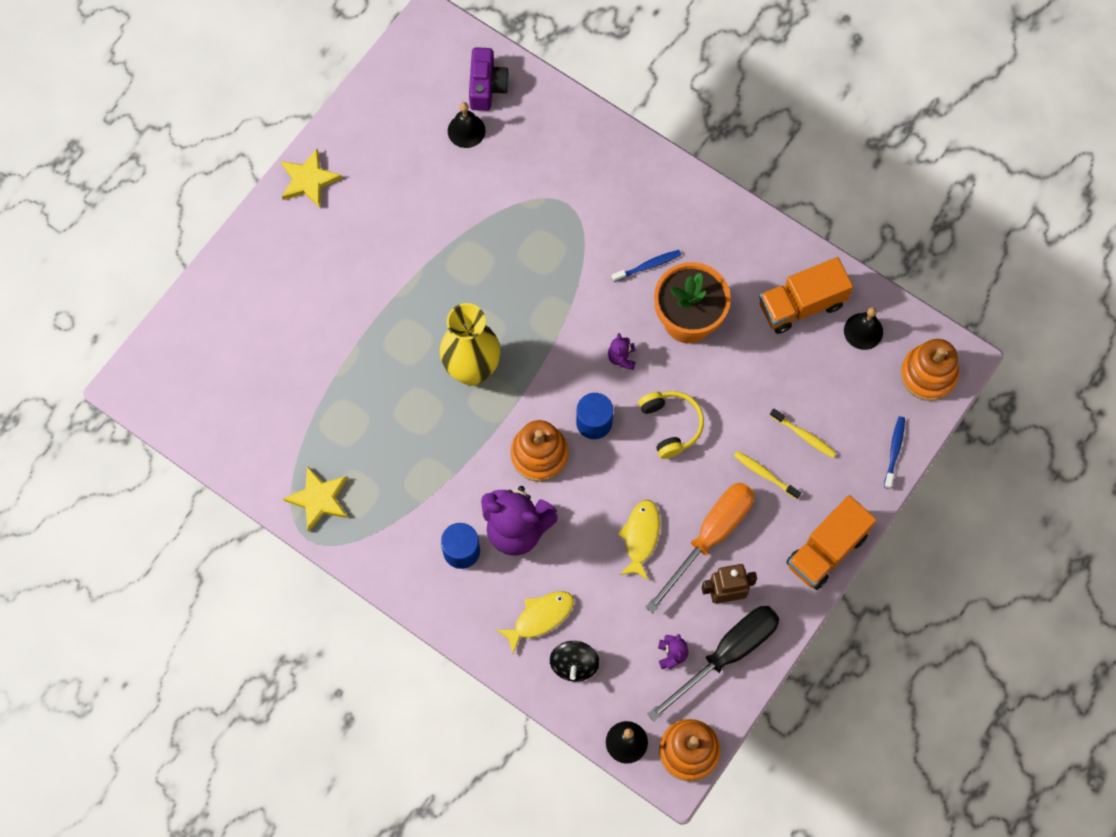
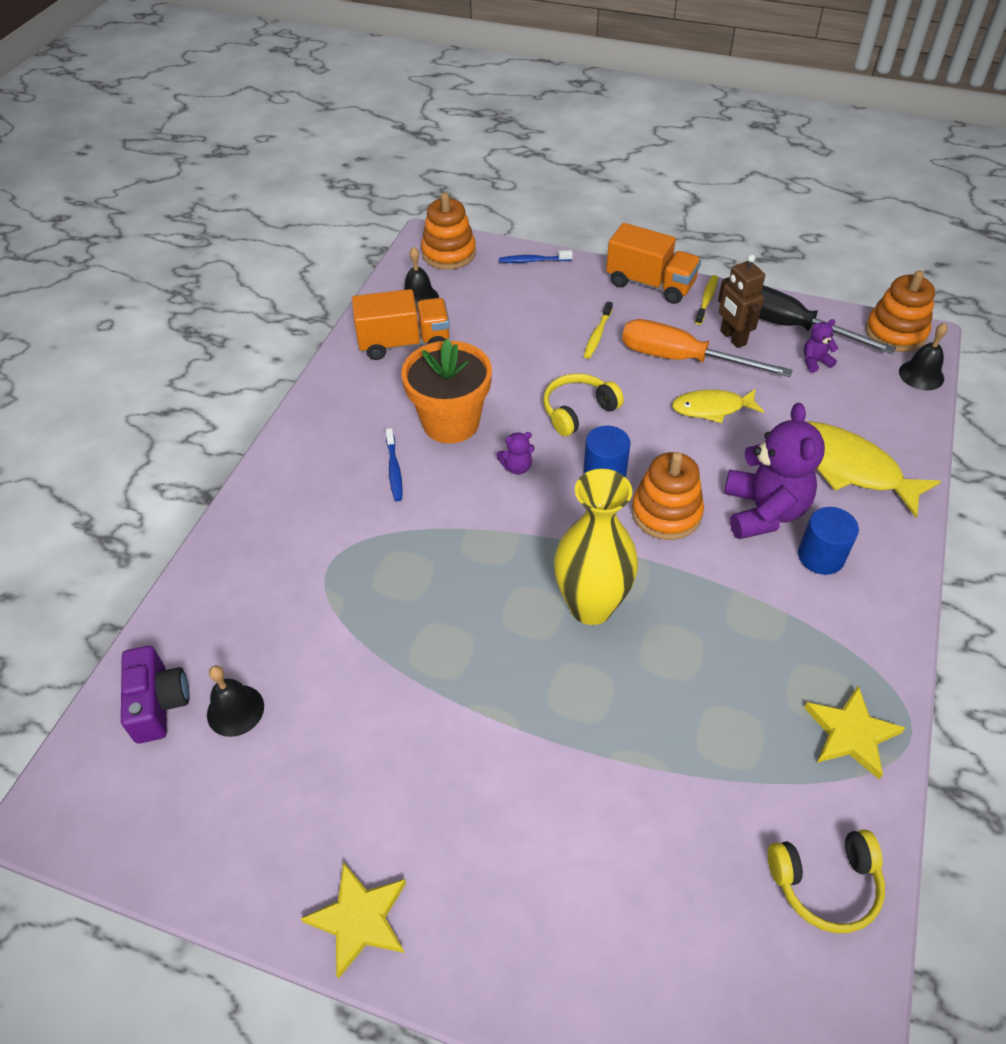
camera: 105 degrees left, 20 degrees down
purple camera [469,47,509,111] -> purple camera turned 90 degrees clockwise [121,646,190,743]
yellow fish [496,591,574,653] -> yellow fish [808,421,941,517], size x1.60
black spinning top [550,641,599,682] -> none
blue toothbrush [612,250,681,282] -> blue toothbrush turned 150 degrees counterclockwise [386,428,402,501]
orange truck [759,257,853,334] -> orange truck turned 60 degrees counterclockwise [352,289,450,360]
yellow toothbrush [770,409,836,458] -> yellow toothbrush moved to [695,275,718,325]
none -> yellow headphones [768,830,885,933]

